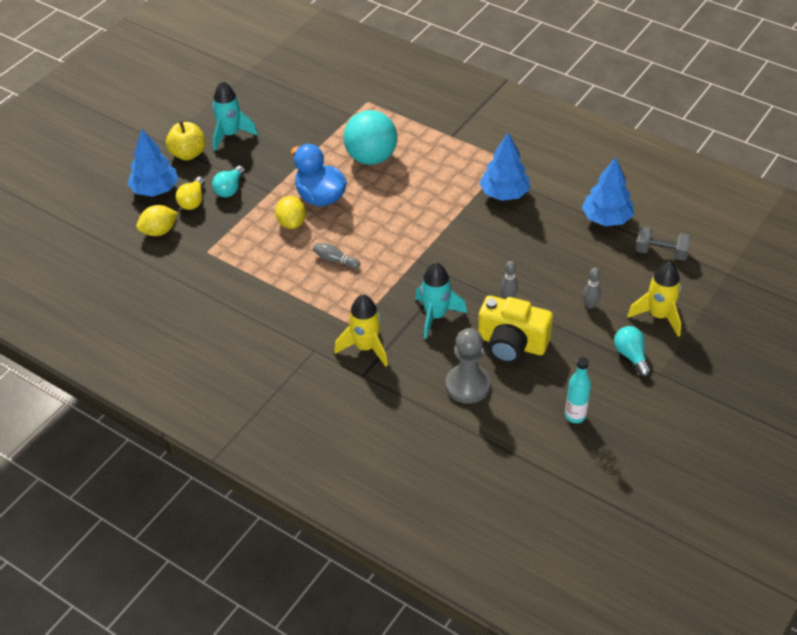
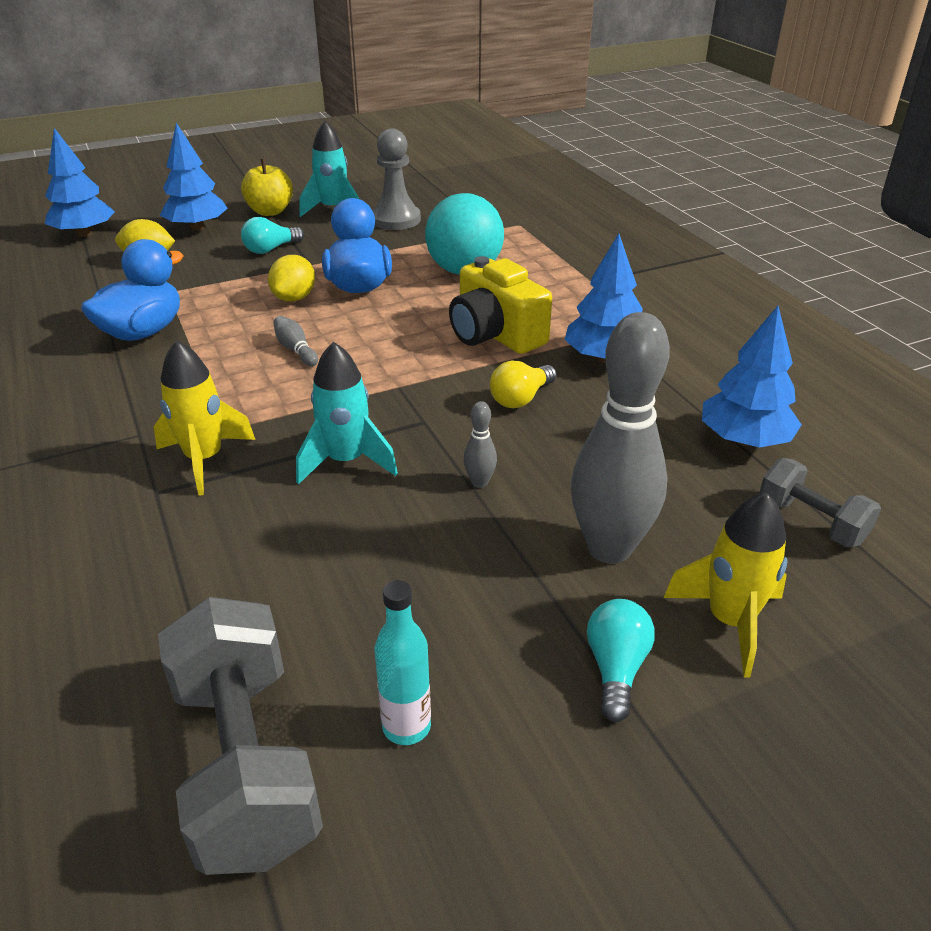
camera: 30 degrees right, 10 degrees down
yellow light bulb [176,176,205,210] -> yellow light bulb moved to [490,361,557,408]
grey pawn [445,328,491,404] -> grey pawn moved to [372,128,421,230]
yellow camera [478,295,553,364] -> yellow camera moved to [449,256,552,354]
grey bowling pin [583,268,601,308] -> grey bowling pin [571,312,670,564], size x2.48
none -> blue tree [45,128,115,237]
none -> blue duck [81,239,184,341]
none -> grey dumbbell [158,597,323,875]

